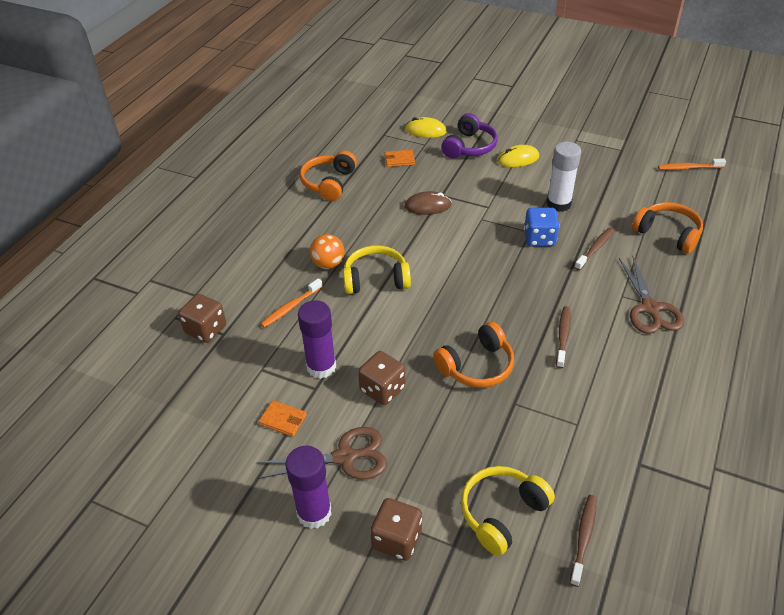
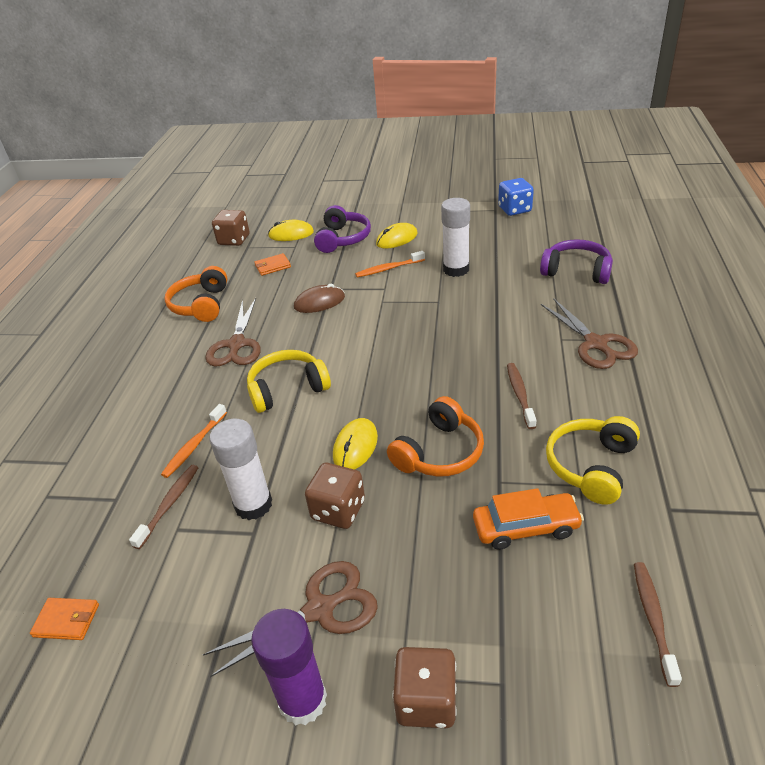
camera: 15 degrees left, 5 degrees down
brown dice [178,294,226,343] -> brown dice moved to [212,210,250,246]
orange wallet [259,400,307,437] -> orange wallet moved to [30,598,99,640]
purple glue stick [298,300,336,379] -> white glue stick [209,419,272,520]
orange ball [310,234,344,269] -> none
yellow headphones [461,466,555,556] -> yellow headphones moved to [546,416,640,505]
blue dice [524,208,559,247] -> blue dice moved to [498,178,534,216]
brown toothbrush [574,227,614,271] -> brown toothbrush moved to [129,465,199,549]
orange headphones [632,202,703,254] -> purple headphones [540,239,613,284]
orange toothbrush [658,158,726,170] -> orange toothbrush moved to [355,251,425,277]
none -> brown scissors [205,298,261,367]
none -> yellow mouse [333,418,378,470]
none -> orange car [473,488,584,550]

